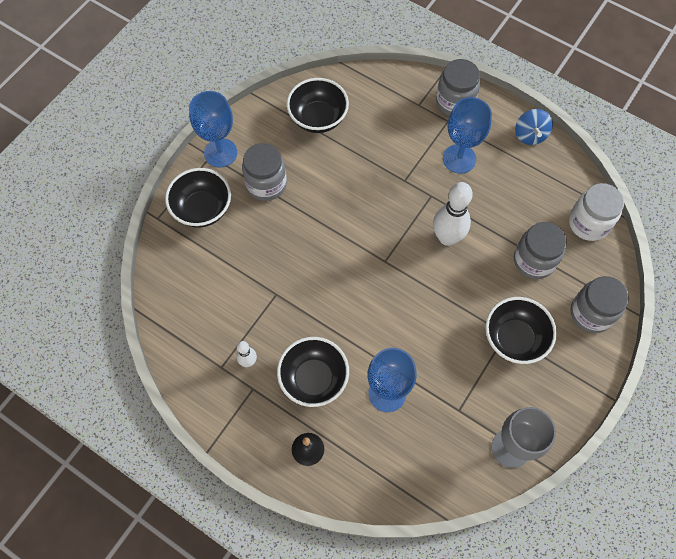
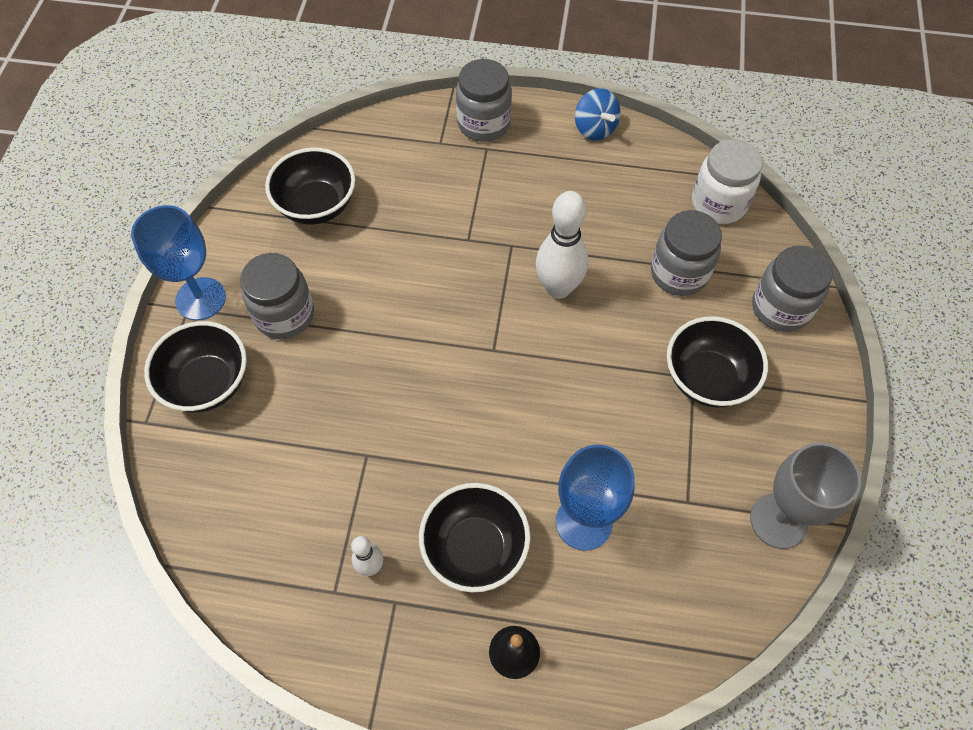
camera: 25 degrees left, 5 degrees down
blue goblet [443,97,492,174] -> none

